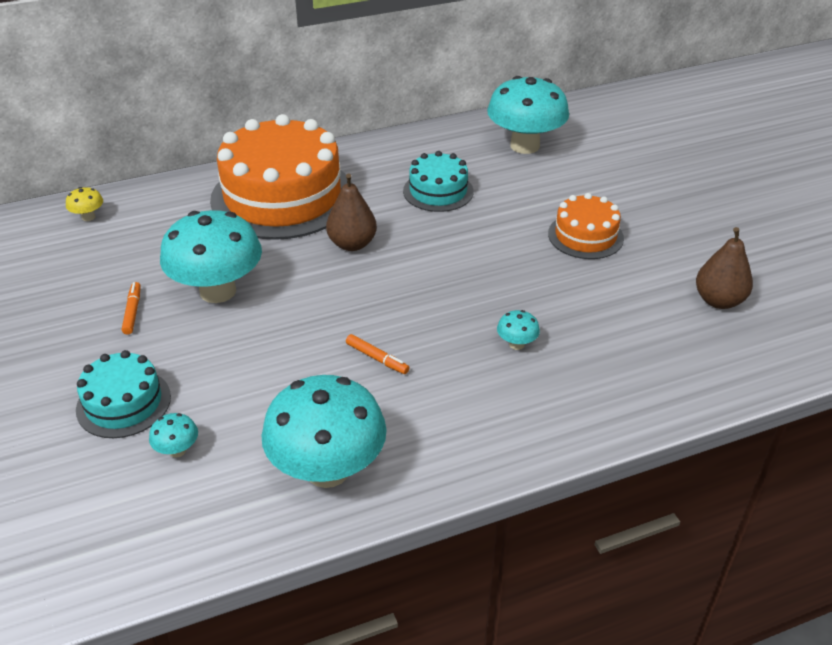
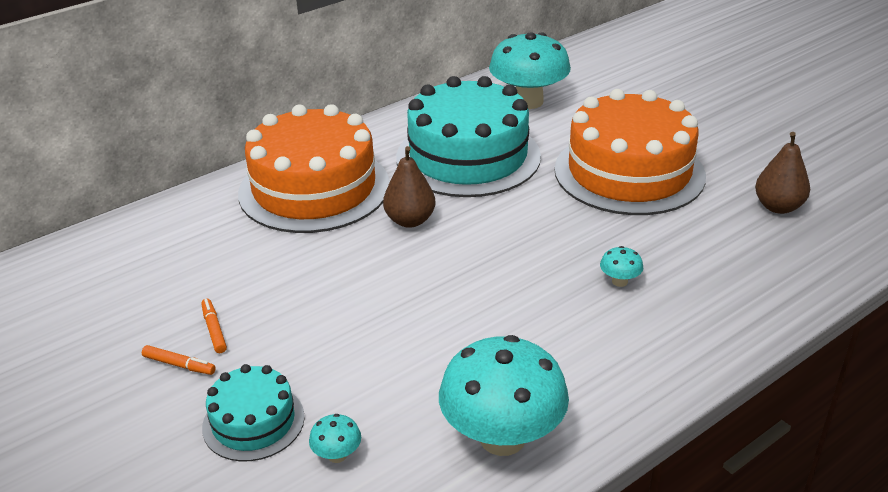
camera: 15 degrees left, 5 degrees down
yellow mushroom [66,187,103,221] -> none
turquoise mushroom [160,210,262,303] -> none
orange marker [346,334,409,374] -> orange marker moved to [142,345,216,375]
turquoise cake [403,151,474,212] -> turquoise cake [396,76,541,197], size x2.01
orange cake [548,193,624,259] -> orange cake [555,89,706,215], size x2.01

